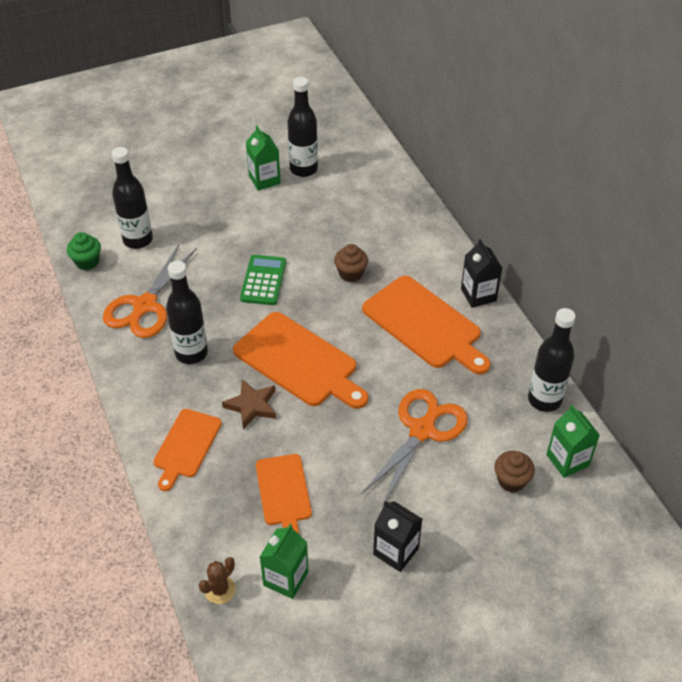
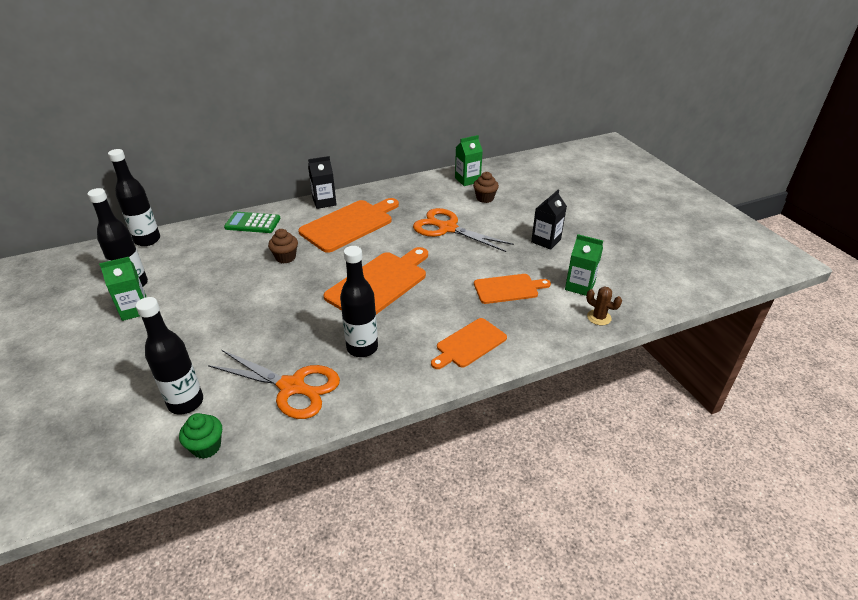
camera: 90 degrees left, 10 degrees down
orange cutting board [153,409,222,491] -> orange cutting board turned 120 degrees clockwise [431,318,507,369]
brown star [222,379,276,429] -> none
green calculator [240,255,286,305] -> green calculator moved to [224,212,281,233]
black bottle [528,308,576,412] -> black bottle moved to [108,149,160,246]

